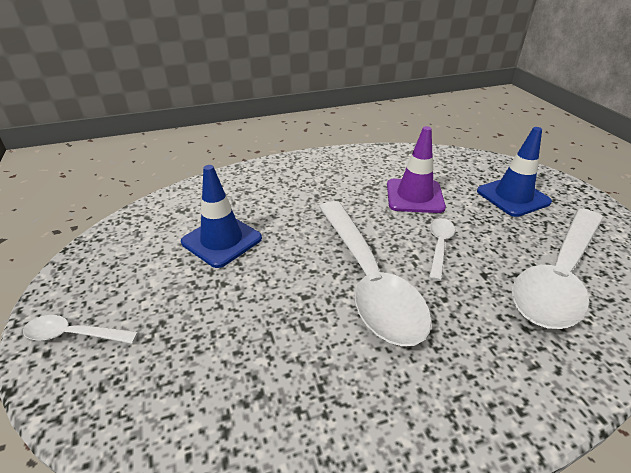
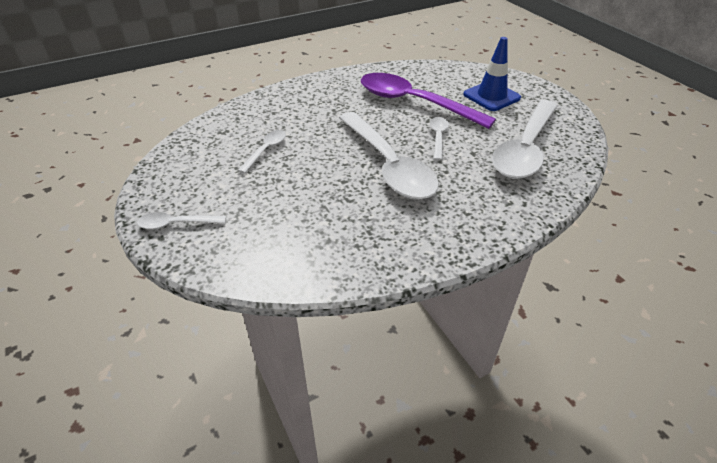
camera: 10 degrees left, 5 degrees up
blue traffic cone [181,165,262,268] -> white spoon [238,130,286,174]
purple traffic cone [387,126,446,213] -> purple spoon [361,73,496,129]

